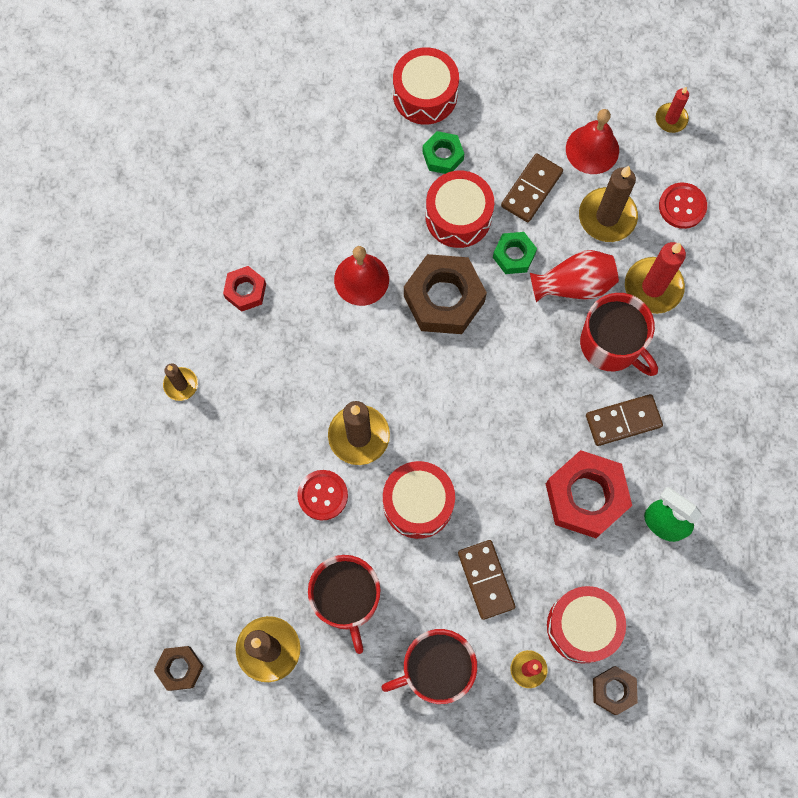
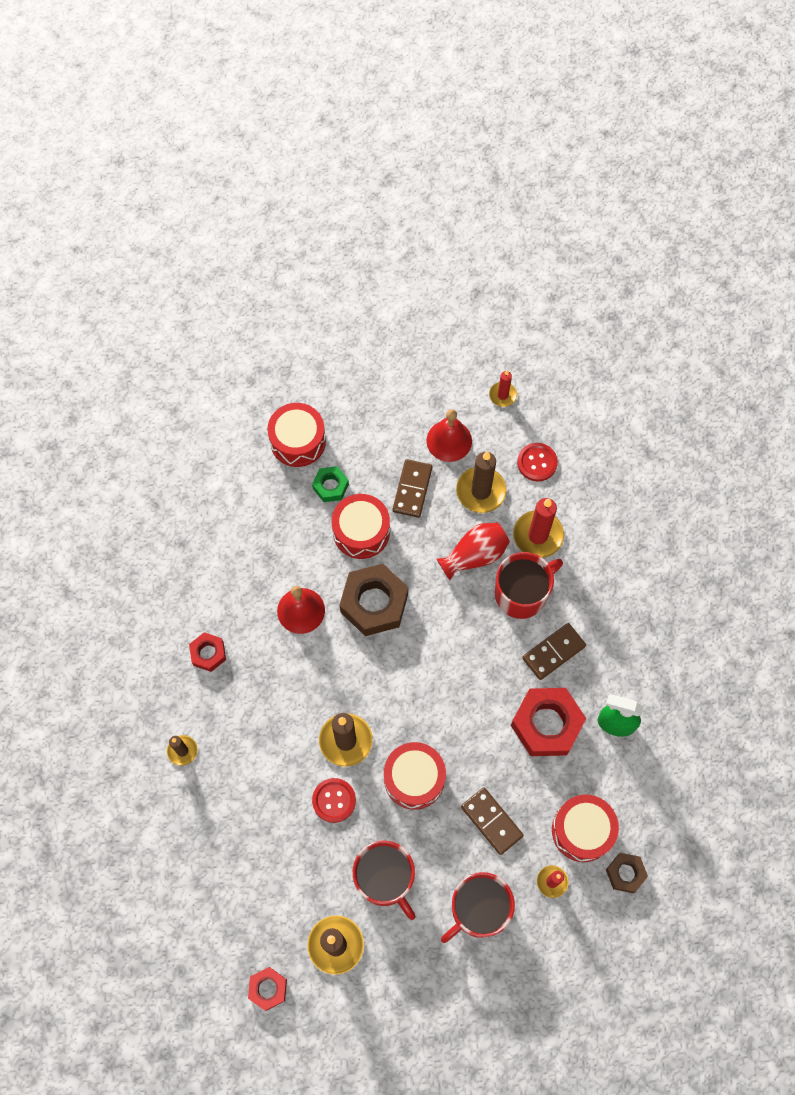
camera: 20 degrees left, 5 degrees down
brown nut [154,646,204,691] -> red nut [248,967,287,1011]
green nut [493,232,537,274] -> none
red mug [580,293,658,376] -> red mug turned 60 degrees counterclockwise [495,552,563,619]

